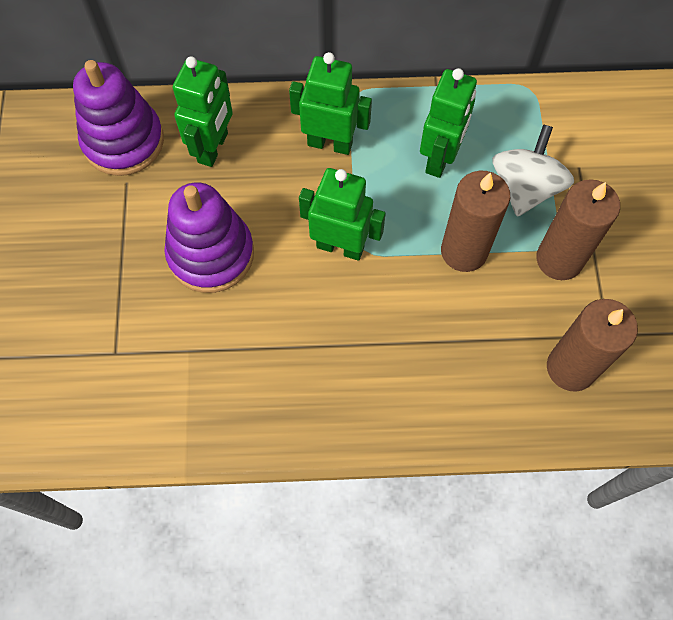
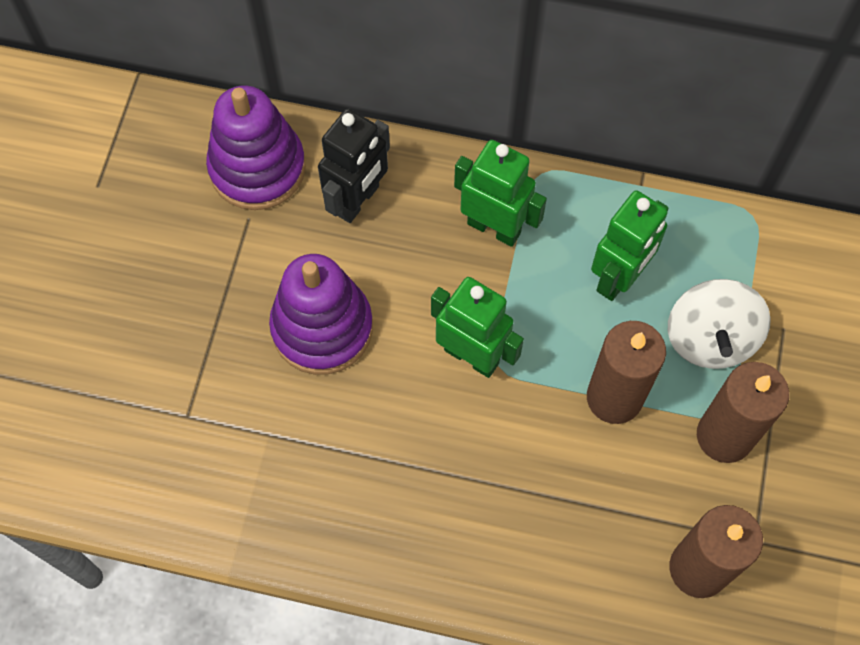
camera: 15 degrees right, 0 degrees up
green robot [173,56,233,167] -> black robot [318,108,390,223]
white spinning top [492,124,574,217] -> white spinning top turned 150 degrees clockwise [668,279,771,369]

